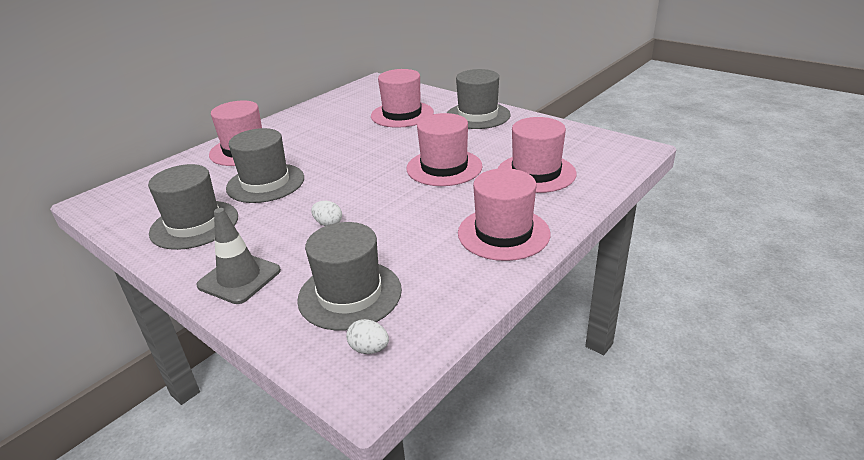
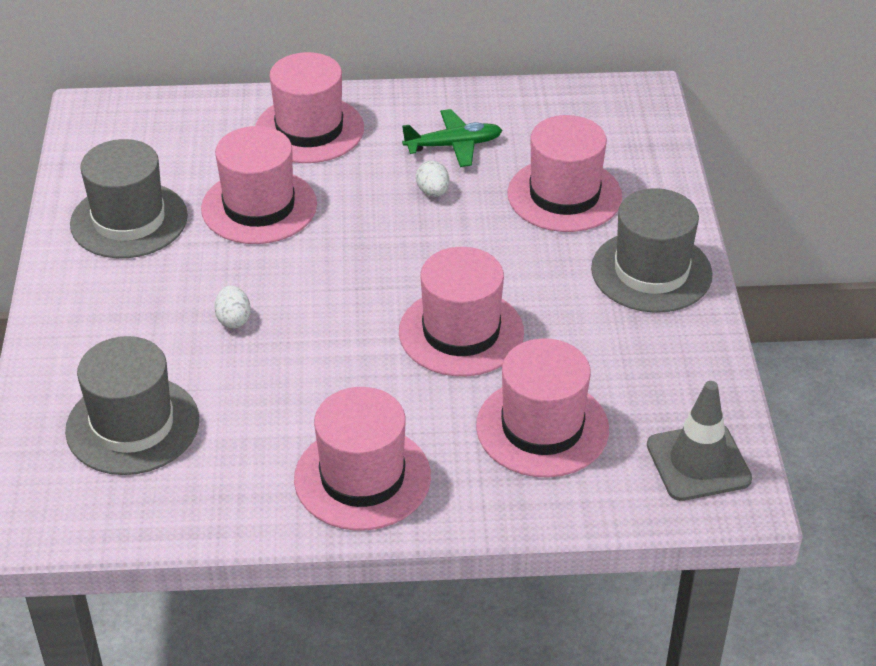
camera: 45 degrees right, 10 degrees up
grey traffic cone [196,208,281,304] -> grey traffic cone moved to [647,381,752,501]
grey hat [226,128,304,203] -> pink hat [201,126,317,244]
white egg [346,319,389,354] -> white egg moved to [416,161,449,197]
none -> green plane [402,109,502,167]

